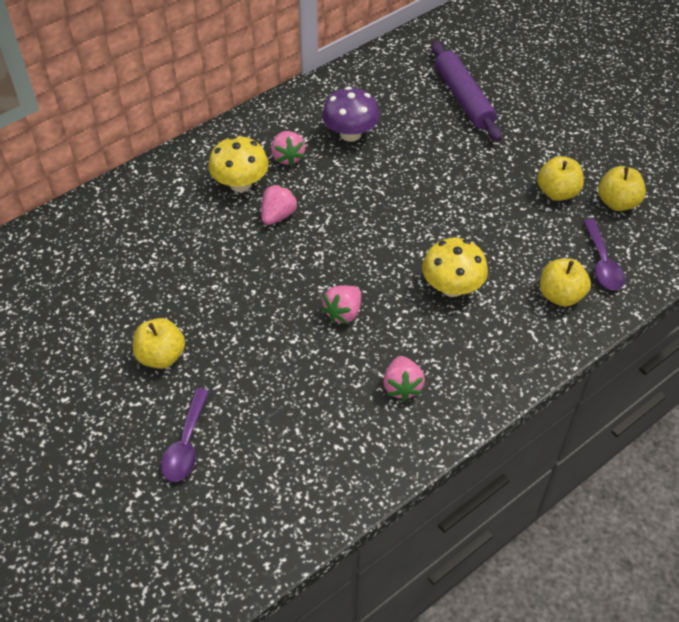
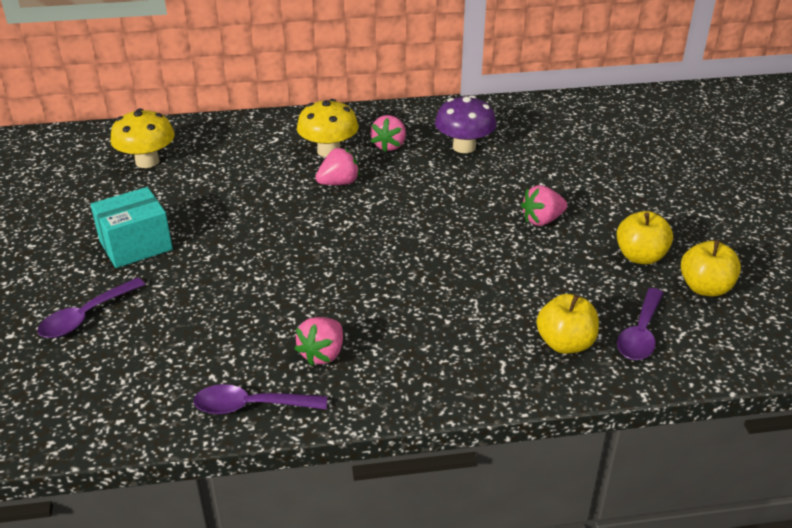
camera: 30 degrees right, 15 degrees down
yellow apple [133,318,185,369] -> turquoise box [90,187,173,268]
pink strawberry [321,285,361,324] -> pink strawberry moved to [521,185,567,226]
yellow mushroom [422,238,488,297] -> yellow mushroom moved to [110,108,175,168]
purple rolling pin [431,41,502,141] -> none
none -> purple spoon [193,384,327,414]

